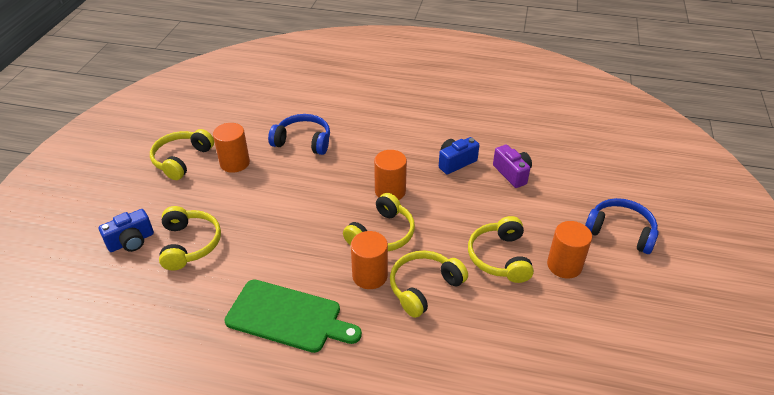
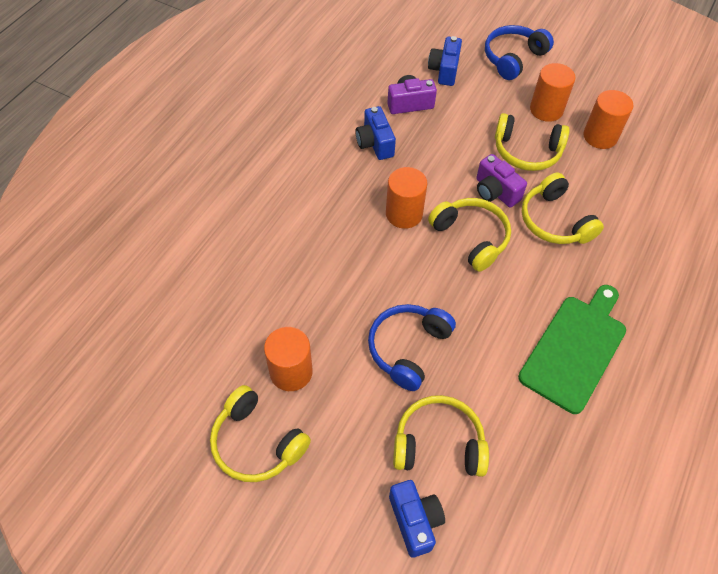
camera: 75 degrees left, 15 degrees up
blue headphones [268,114,330,155] -> blue headphones moved to [368,304,456,391]
orange cylinder [351,231,388,289] -> orange cylinder moved to [583,90,633,149]
none -> blue camera [428,36,462,86]
none -> purple camera [476,154,527,207]

